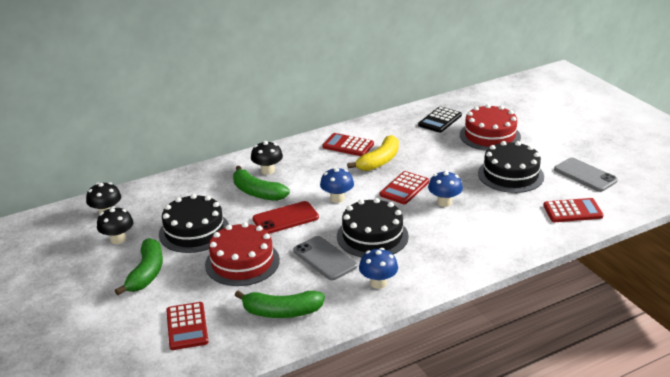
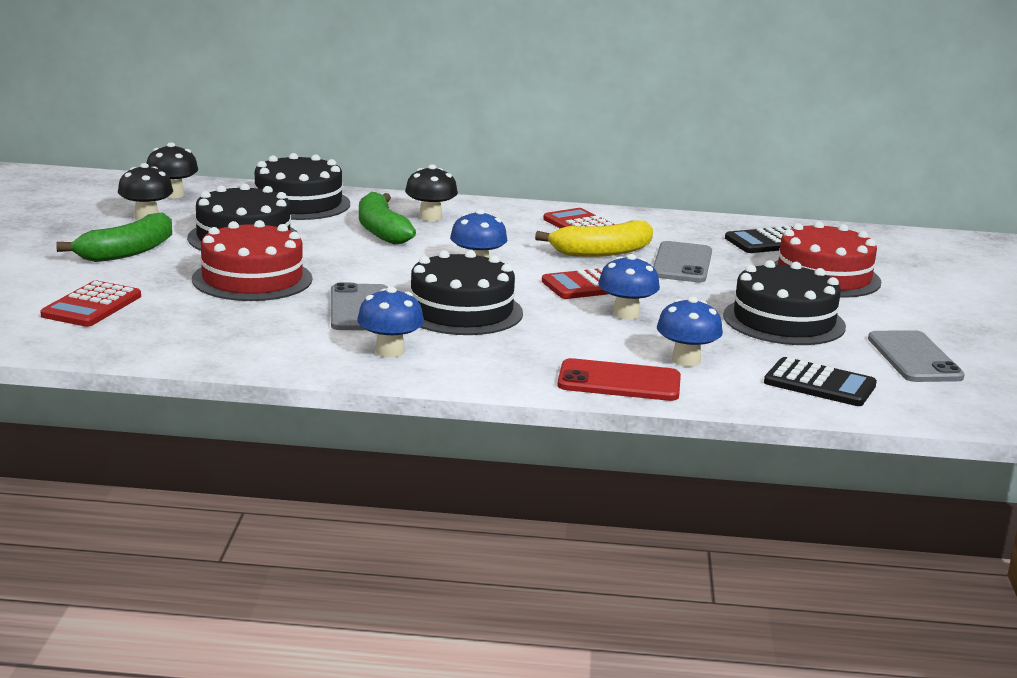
camera: 30 degrees right, 10 degrees down
green banana [235,290,325,318] -> none
red phone [252,201,319,234] -> red phone moved to [557,358,681,401]
red calculator [543,198,604,222] -> black calculator [764,357,877,406]
none -> black cake [254,153,350,220]
none -> grey phone [653,241,712,282]
none -> blue mushroom [657,296,723,367]

